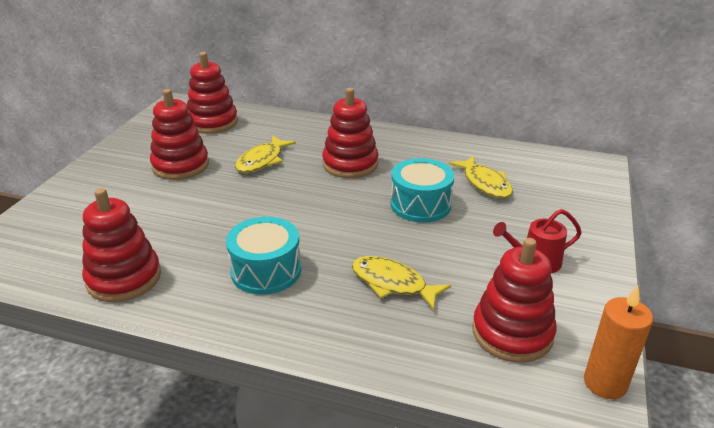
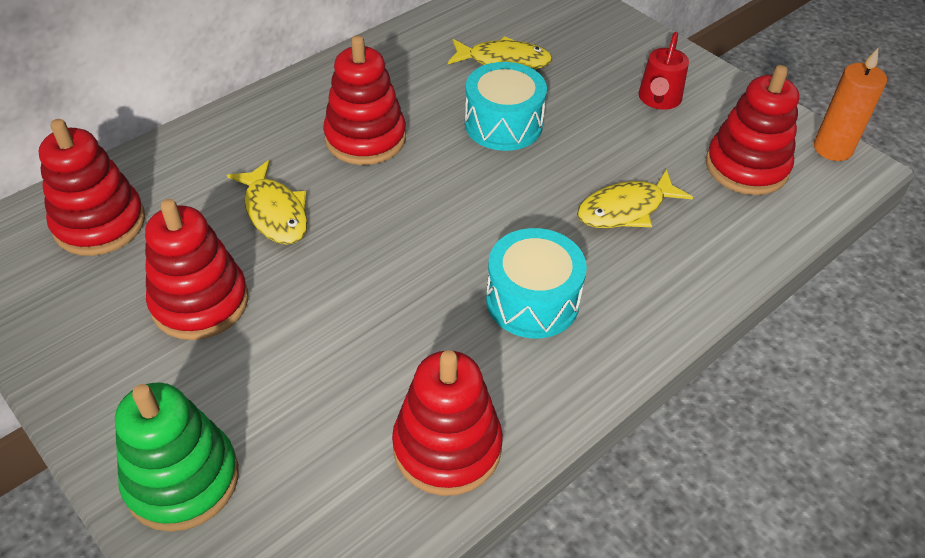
camera: 60 degrees left, 15 degrees up
none -> green stacking toy [115,383,239,532]

